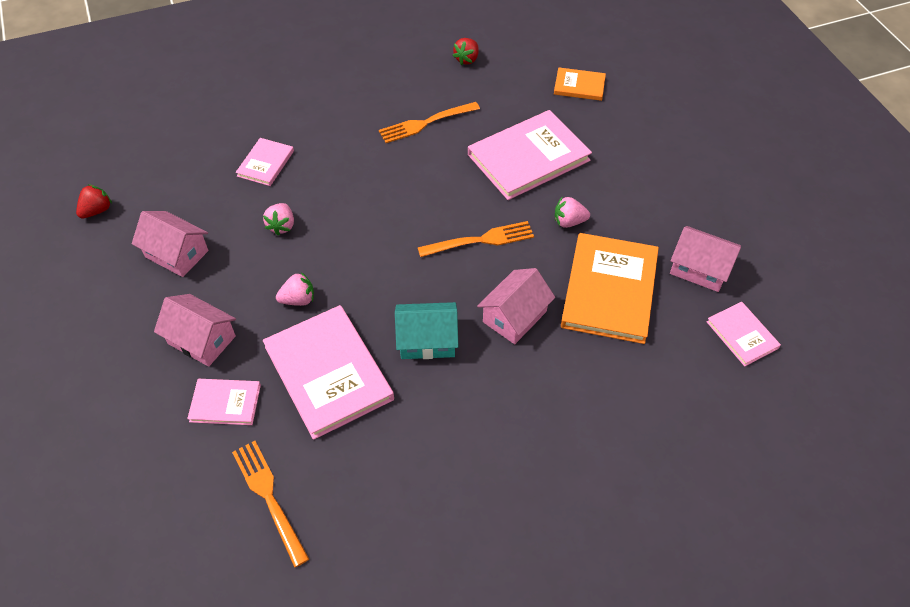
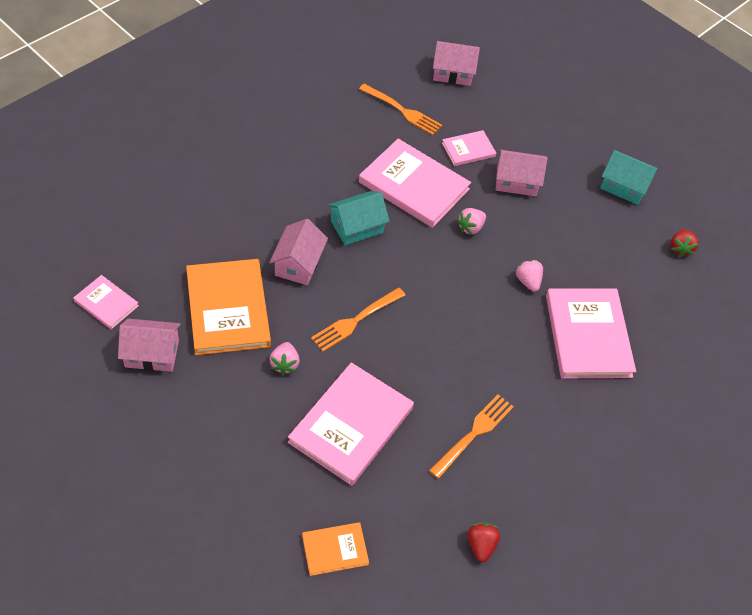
camera: 150 degrees right, 0 degrees up
pink house [132,211,208,277] -> pink house moved to [433,41,480,86]
pink book [236,138,294,186] -> pink book [546,289,636,379], size x1.95
pink strawberry [555,197,590,228] -> pink strawberry turned 120 degrees clockwise [269,342,300,375]
none -> turquoise house [600,150,658,205]

